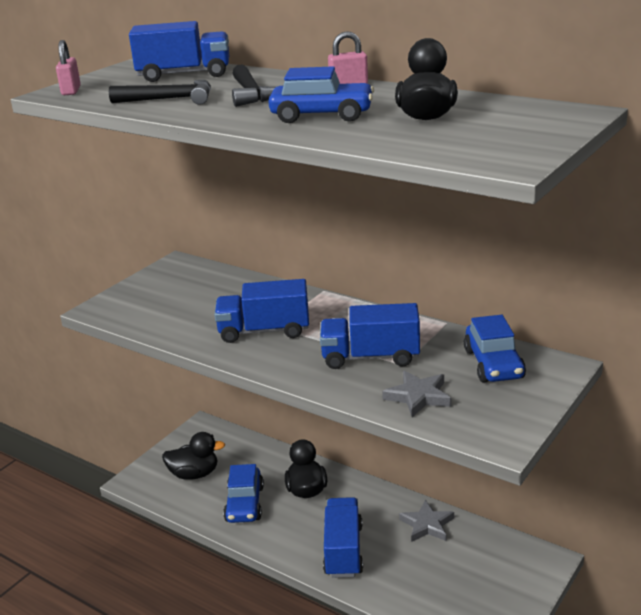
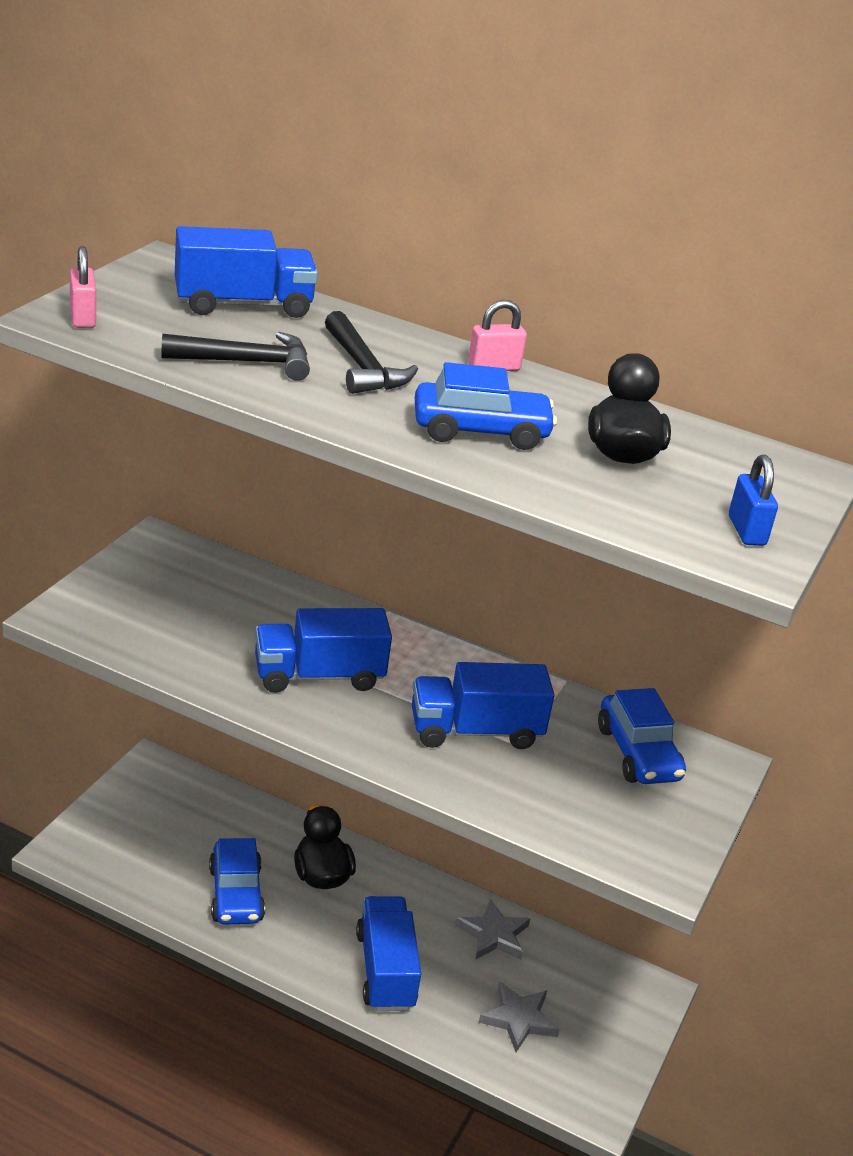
camera: 15 degrees left, 5 degrees up
black duck [162,432,225,480] -> none
grey star [382,371,451,417] -> grey star moved to [479,982,560,1052]
none -> blue padlock [729,455,778,546]

